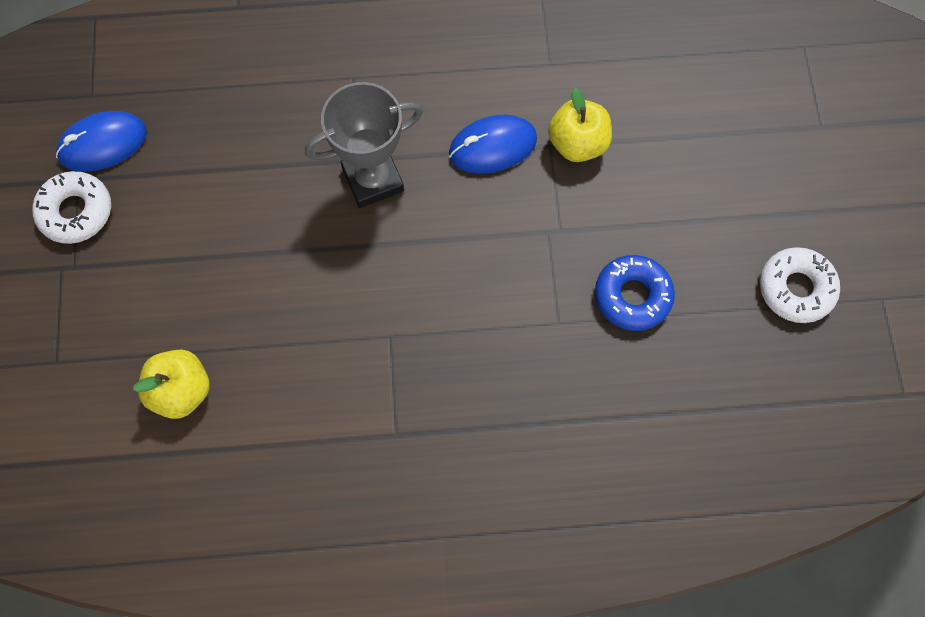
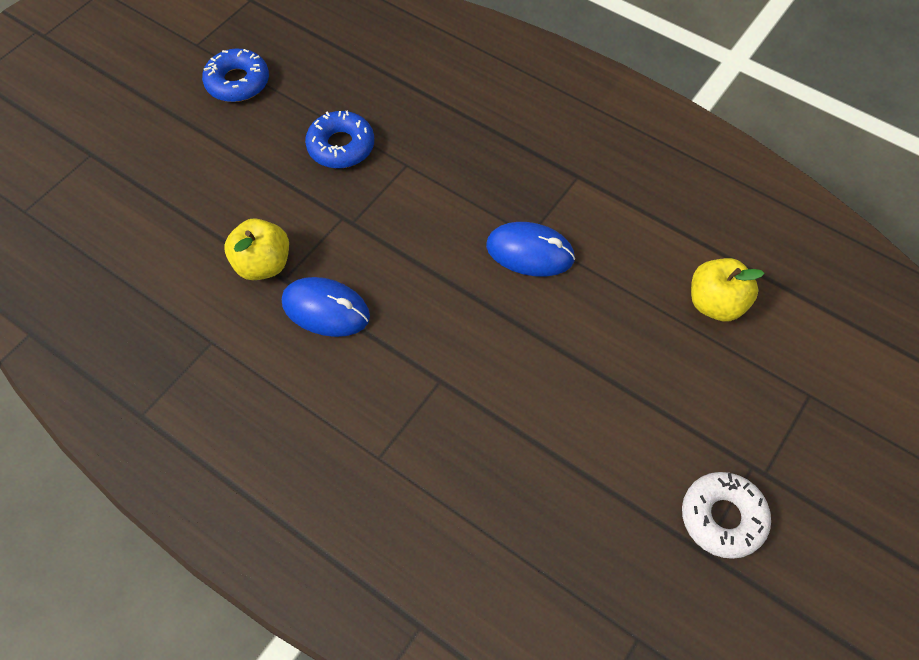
camera: 140 degrees left, 10 degrees down
blue mouse [56,111,147,172] -> blue mouse moved to [486,222,575,277]
grey trophy [305,82,423,208] -> none
white donut [760,247,840,323] -> blue donut [202,48,269,102]

